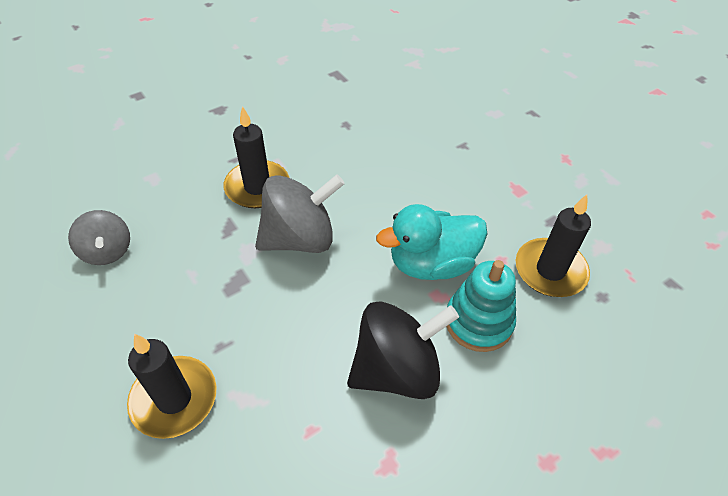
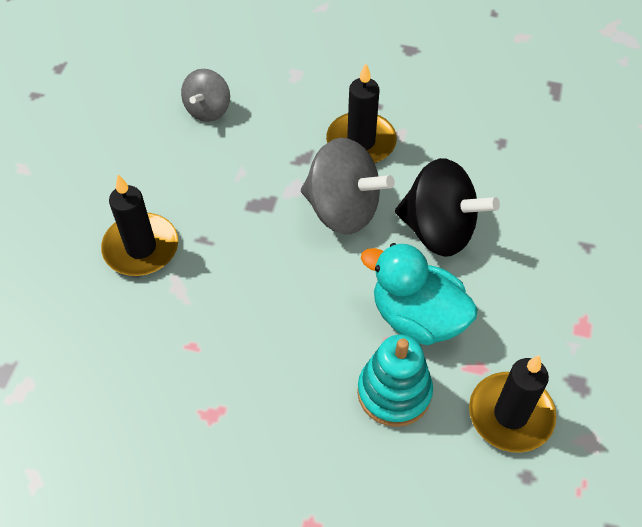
camera: 50 degrees right, 5 degrees up
black spinning top [347,301,459,399] -> black spinning top moved to [395,158,500,257]

